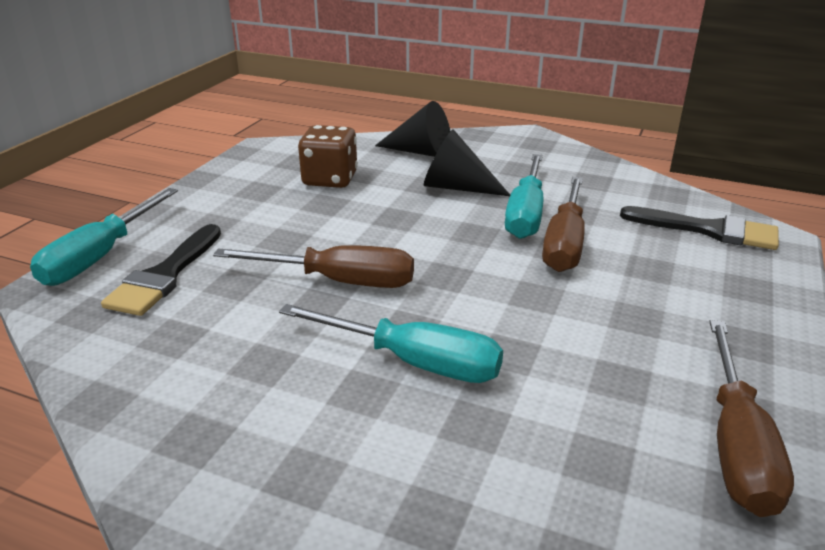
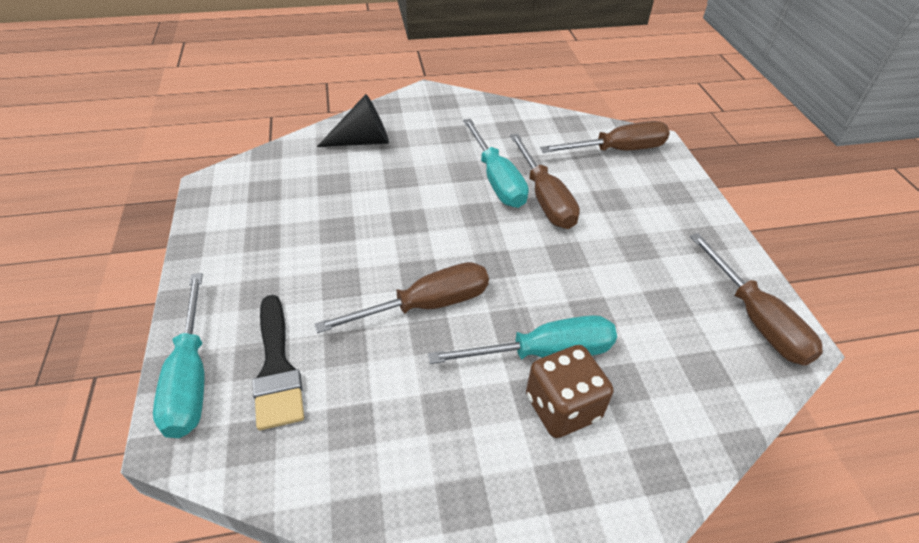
camera: 35 degrees left, 15 degrees up
brown dice [298,125,358,188] -> brown dice moved to [526,345,613,438]
black cone [424,130,510,196] -> none
black brush [620,206,779,250] -> brown screwdriver [540,121,670,153]

